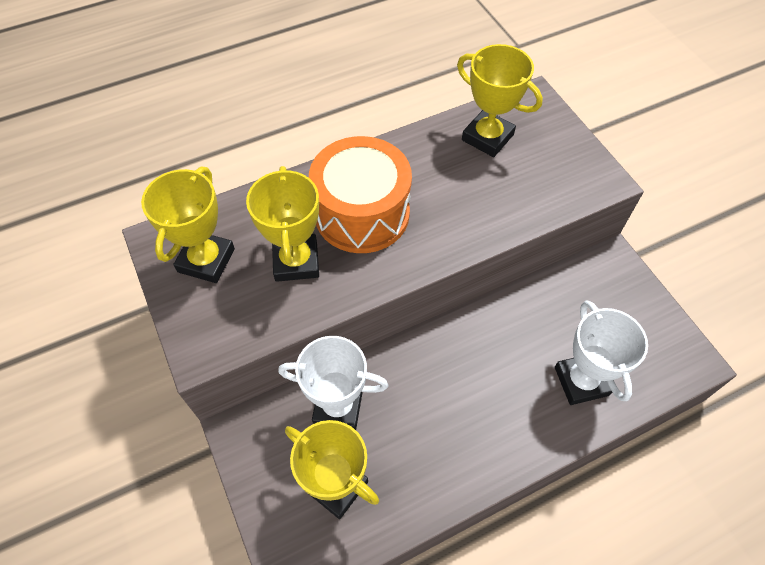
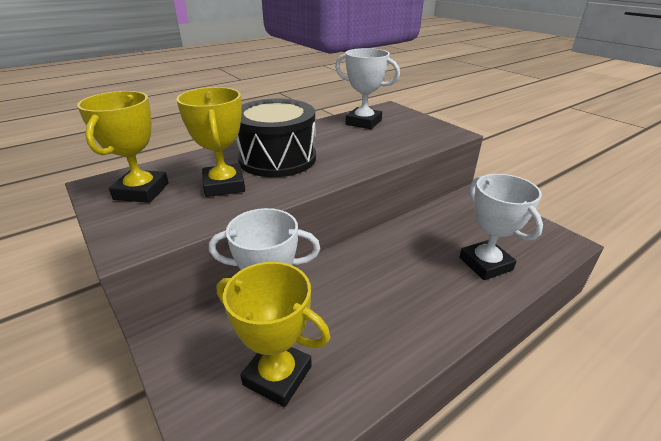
camera: 10 degrees left, 25 degrees down
orange drum [309,136,412,253] -> black drum [236,99,316,177]
yellow trophy [457,44,543,157] -> white trophy [335,48,400,129]

